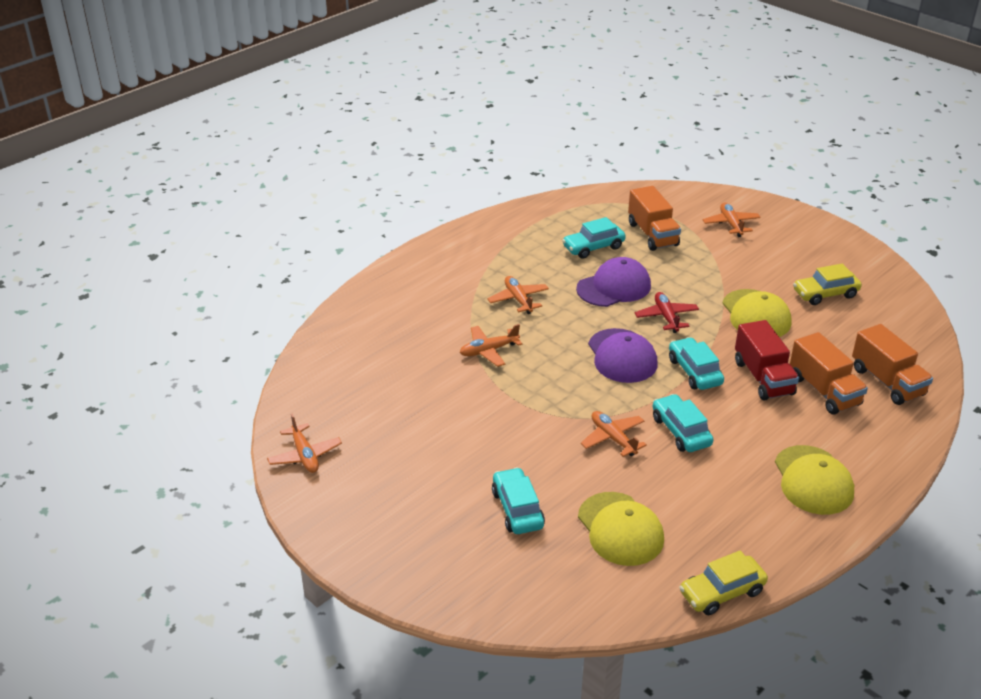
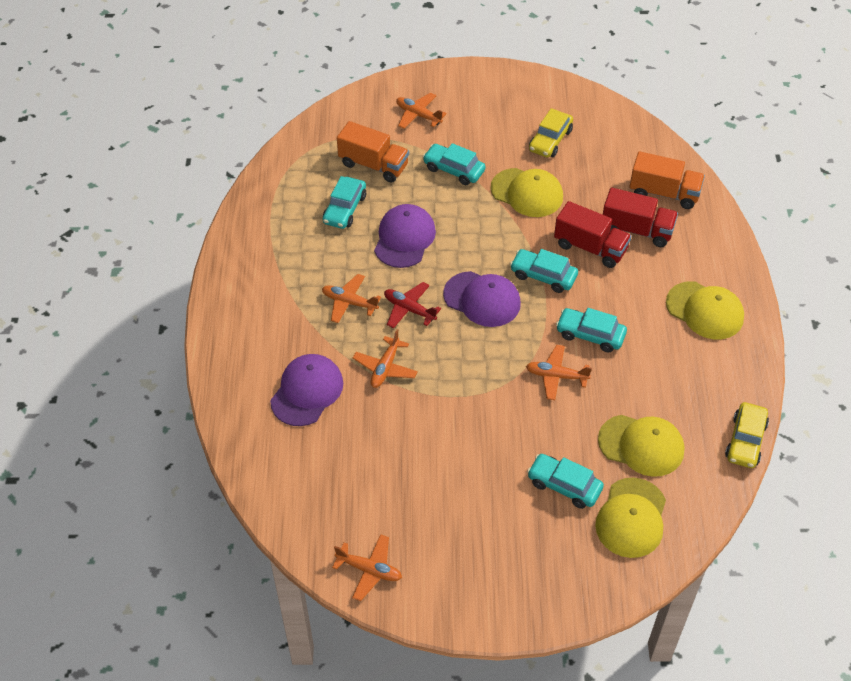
camera: 45 degrees left, 15 degrees up
red plane [635,292,699,333] -> red plane moved to [384,282,441,328]
orange truck [790,332,868,415] -> red truck [603,188,678,247]
none -> purple cap [270,354,343,426]
none -> turquoise car [423,143,486,185]
none -> yellow cap [595,477,666,558]

